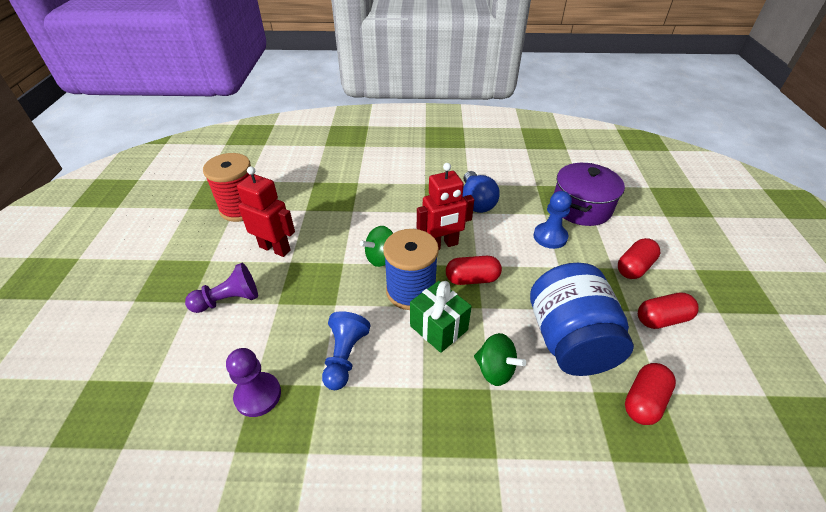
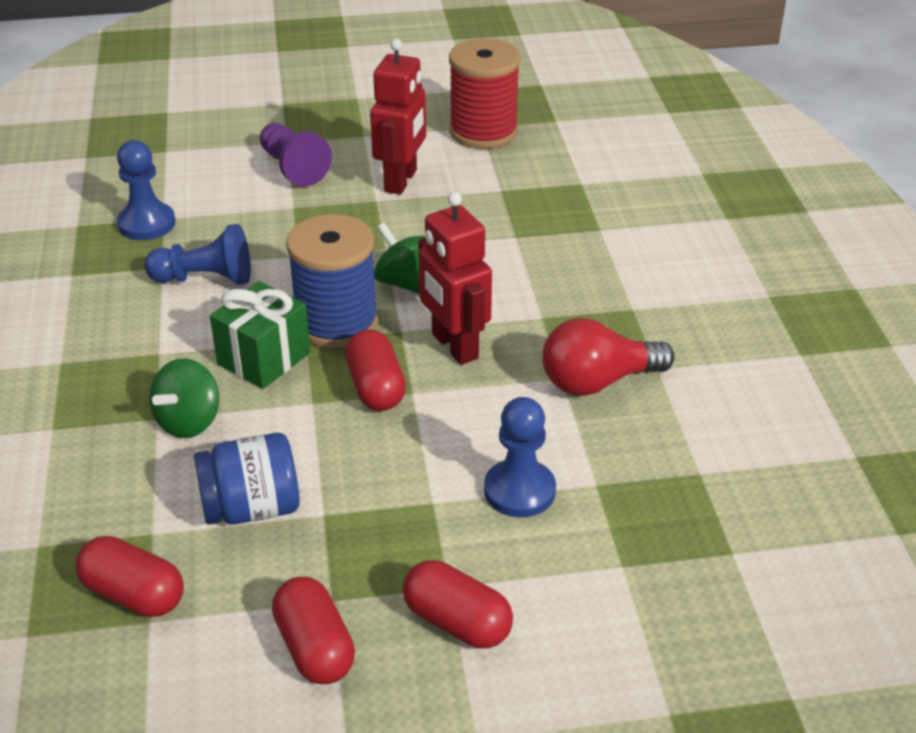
camera: 80 degrees right, 5 degrees down
purple pawn [226,348,281,417] -> blue pawn [117,140,175,240]
blue light bulb [463,171,500,213] -> red light bulb [543,318,674,396]
blue jar [530,263,634,376] -> blue jar [194,432,300,525], size x0.61
purple pot [554,163,625,226] -> none

